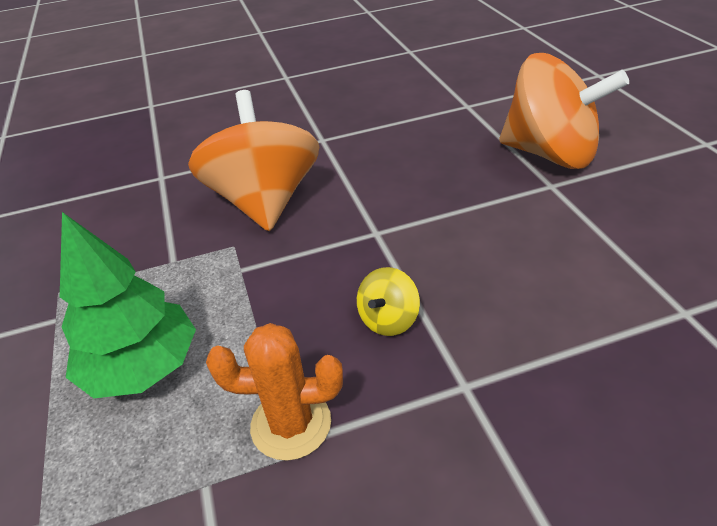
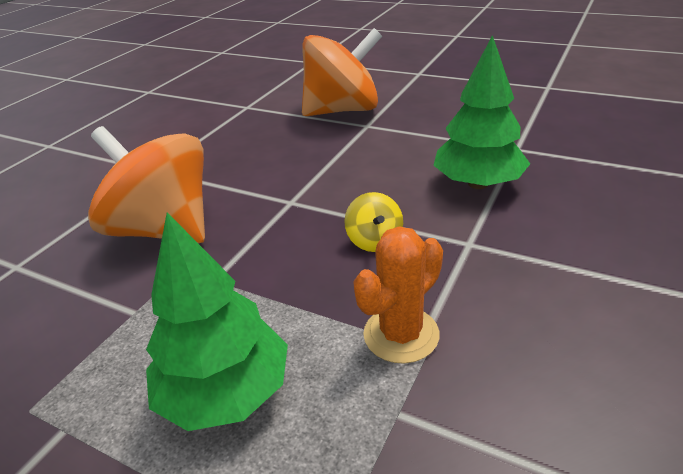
camera: 45 degrees left, 5 degrees down
none -> green tree [433,35,530,189]

